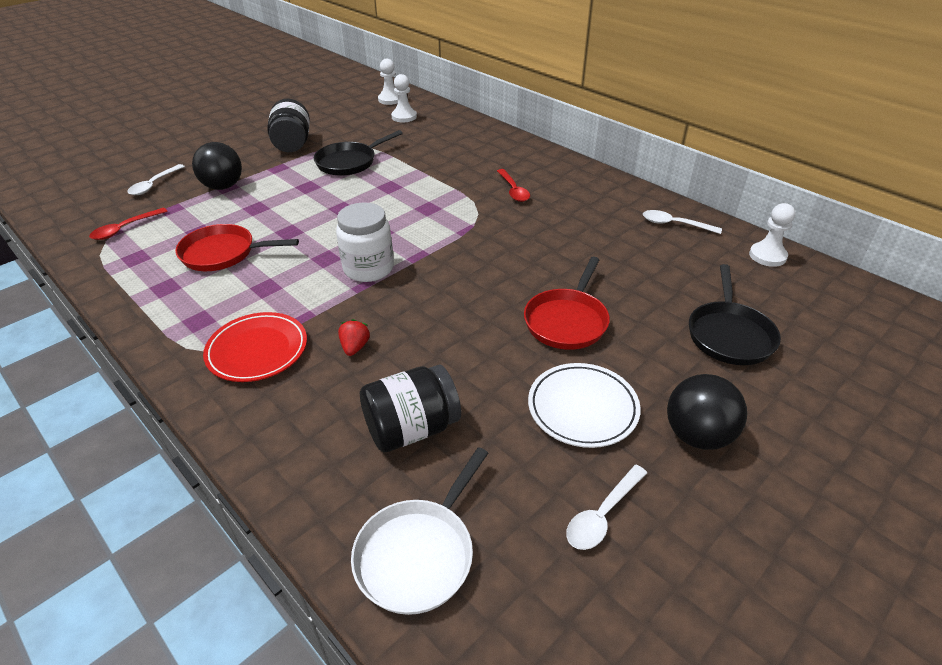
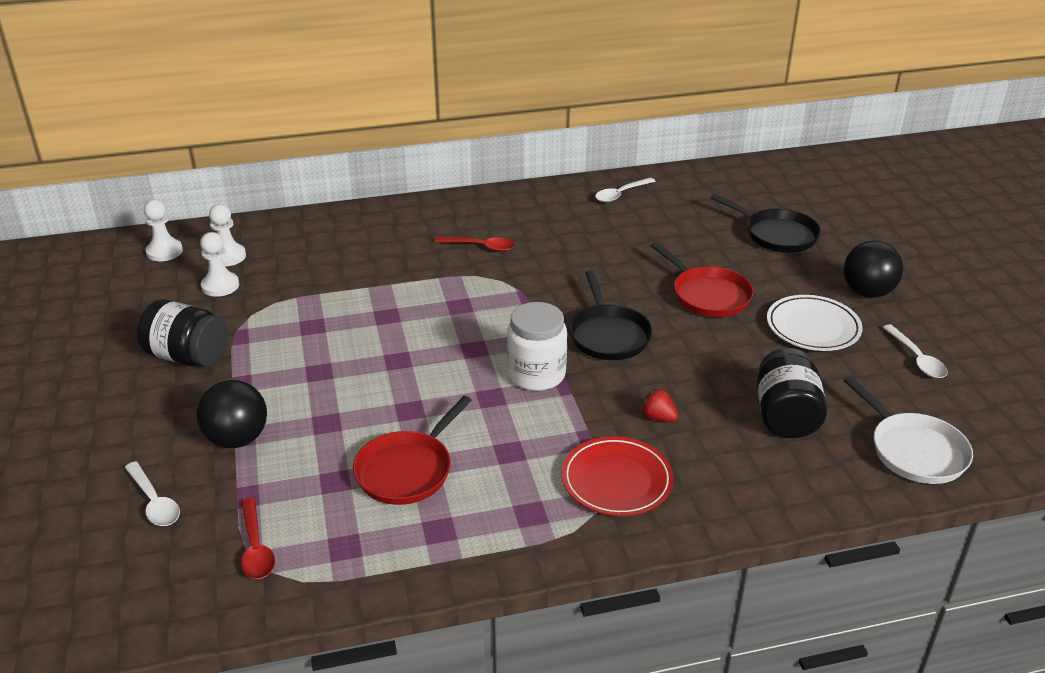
camera: 60 degrees left, 5 degrees down
black pan [314,130,403,176] -> black pan moved to [569,270,652,360]
white pawn [749,203,795,267] -> white pawn moved to [200,232,239,297]

